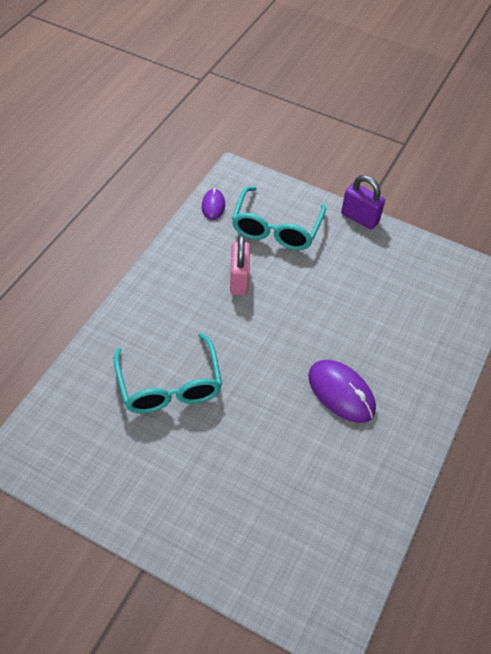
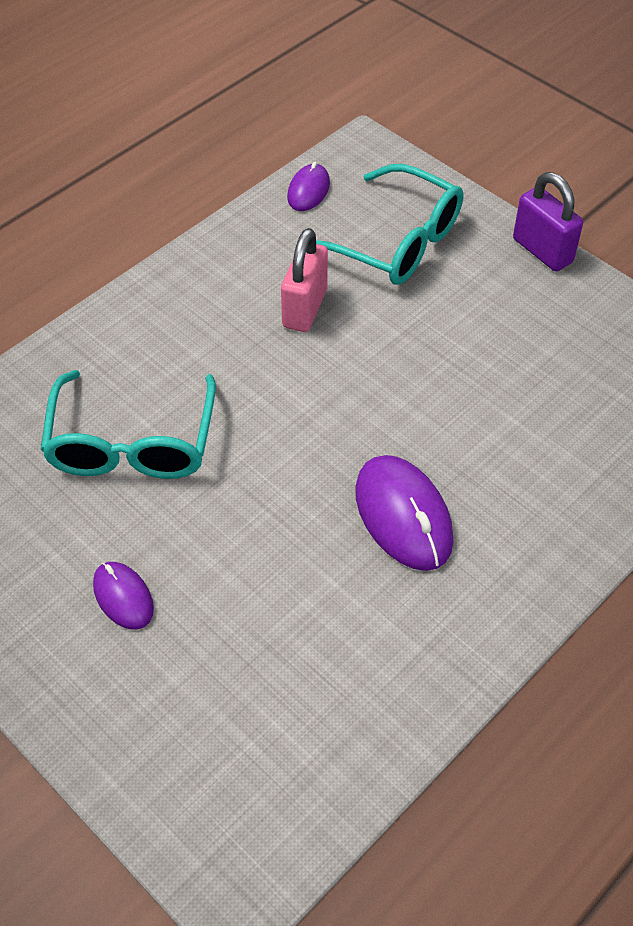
camera: 20 degrees right, 0 degrees up
turquoise glasses [232,186,326,250] -> turquoise glasses turned 90 degrees counterclockwise [316,164,463,285]
none -> purple mouse [93,562,154,630]

